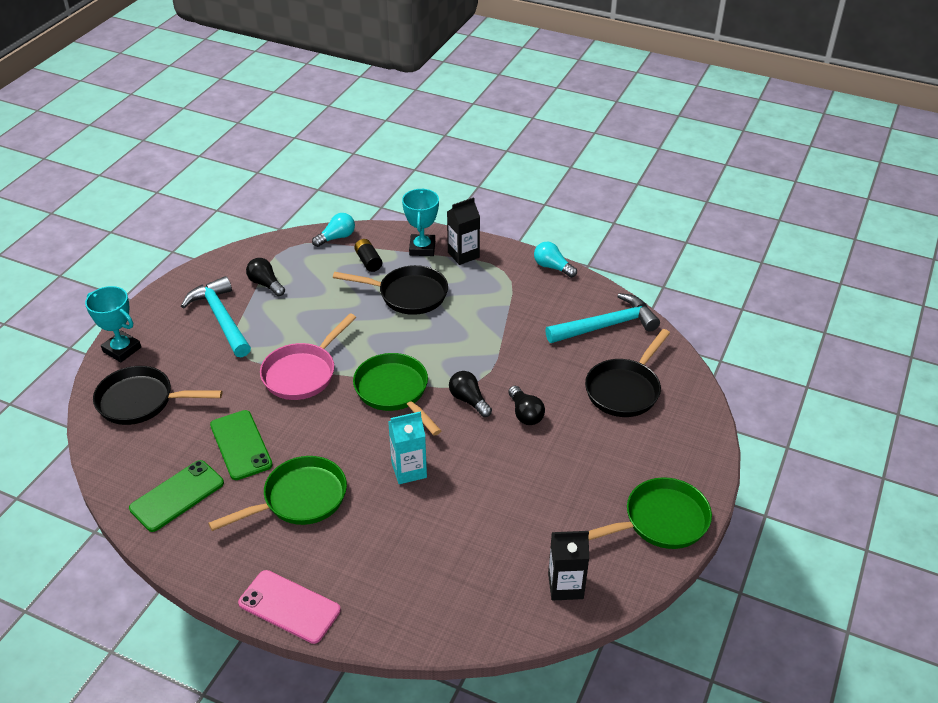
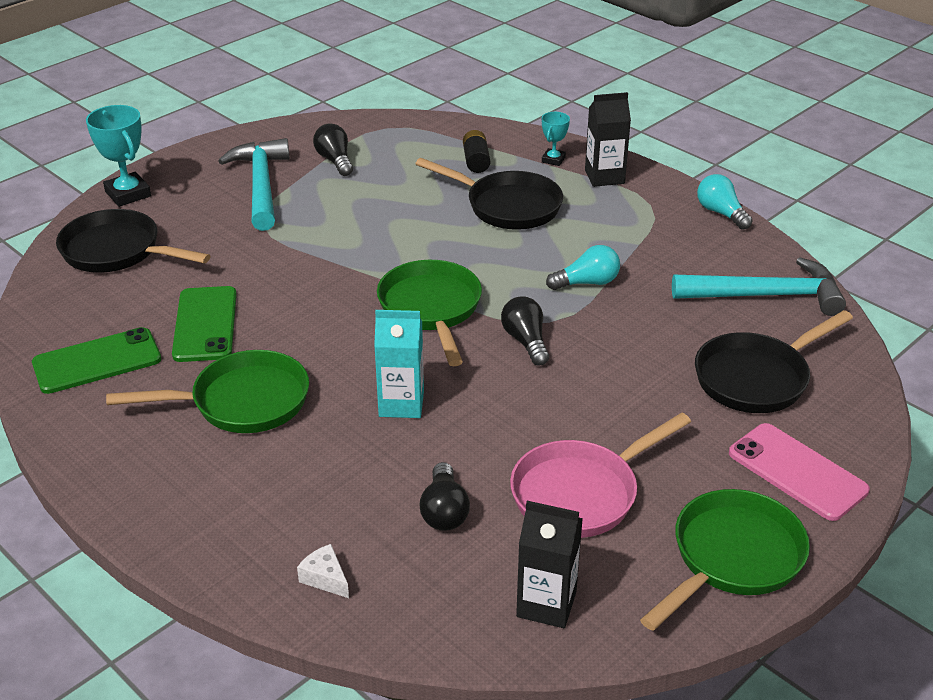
camera: 20 degrees right, 5 degrees down
pink phone [238,570,341,644] -> pink phone moved to [729,423,870,521]
pink pan [260,313,356,400] -> pink pan moved to [510,413,691,538]
turquoise light bulb [312,213,355,247] -> turquoise light bulb moved to [546,245,620,290]
turquoise trophy [402,188,439,256] -> turquoise trophy [542,112,570,166], size x0.57
black light bulb [508,386,545,425] -> black light bulb moved to [420,462,470,531]
green pan [589,477,712,549] -> green pan turned 45 degrees counterclockwise [640,489,810,631]
none -> white cheese [297,544,349,598]

